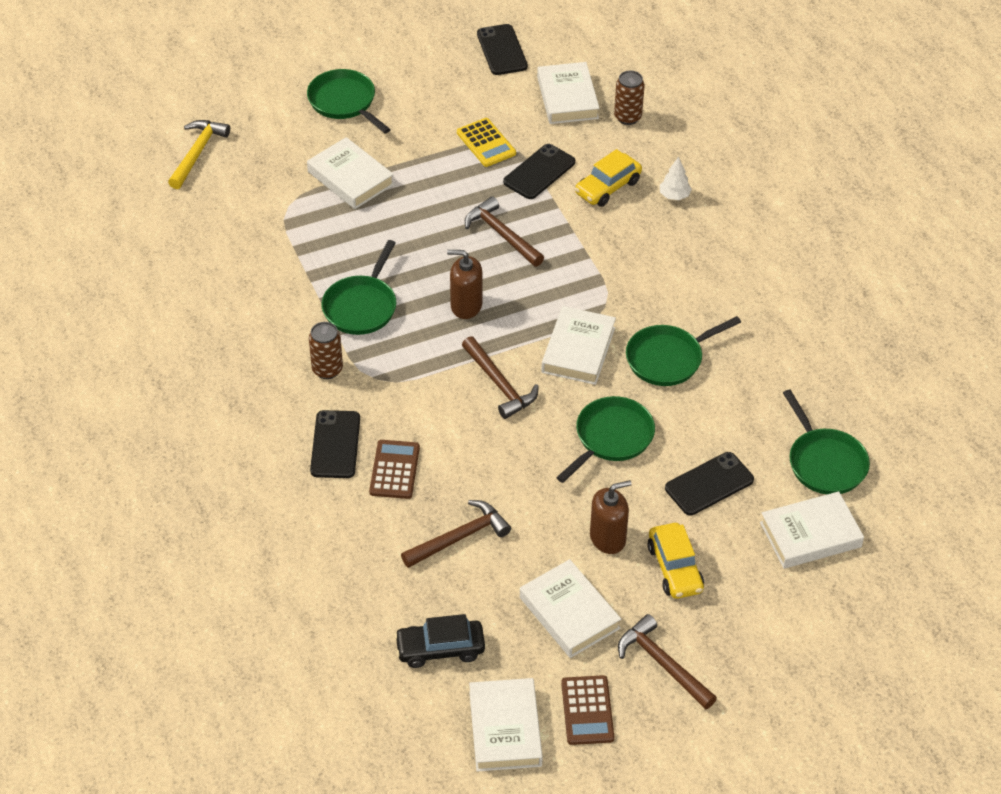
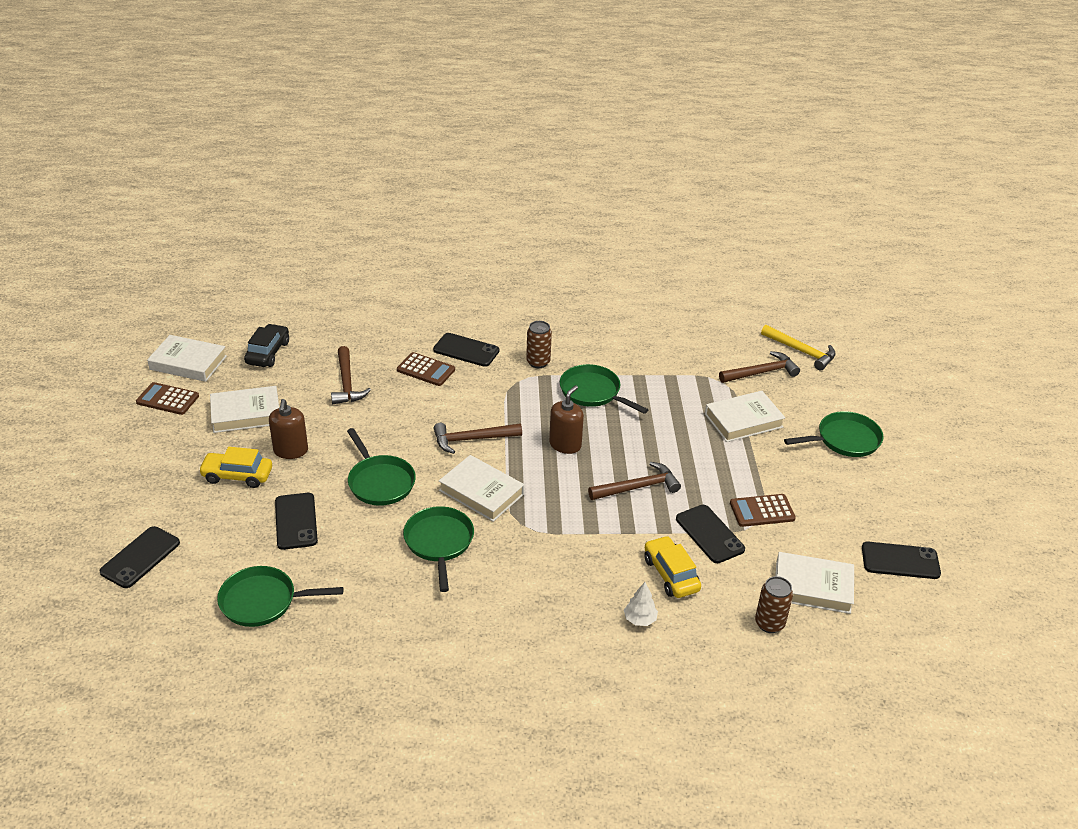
camera: 110 degrees right, 10 degrees down
yellow calculator [457,118,516,167] -> brown calculator [730,494,796,527]
brown hammer [618,614,717,710] -> brown hammer moved to [719,351,800,383]
white book [760,491,864,569] -> none
none -> black phone [99,526,180,588]

